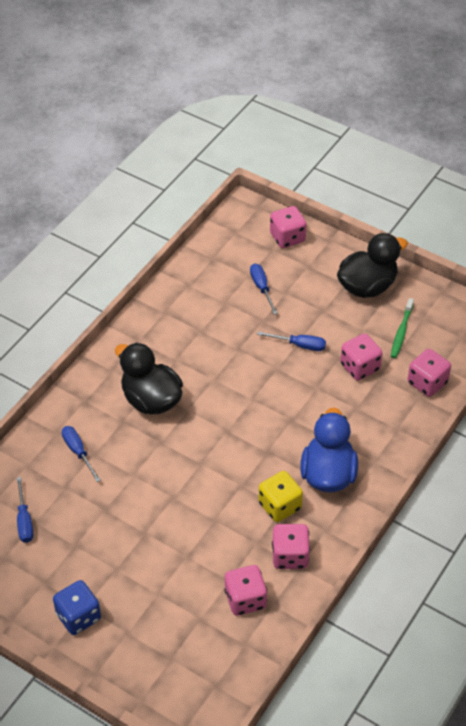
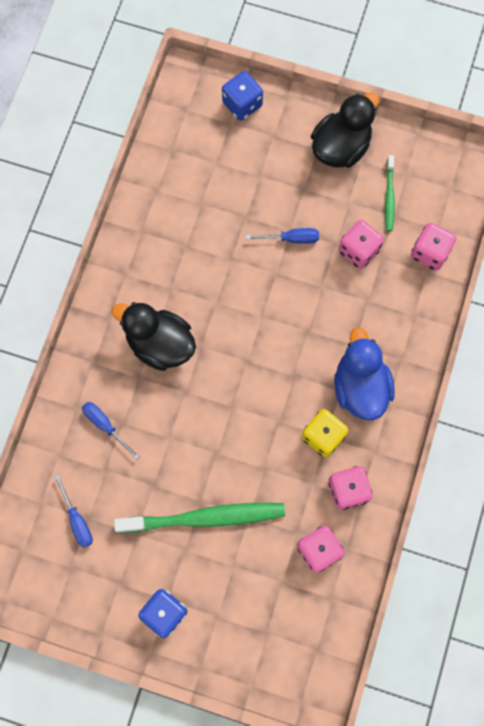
camera: 15 degrees left, 25 degrees up
blue screwdriver [250,264,278,314] -> none
pink dice [270,206,307,248] -> blue dice [222,71,263,121]
none -> green toothbrush [114,503,285,533]

